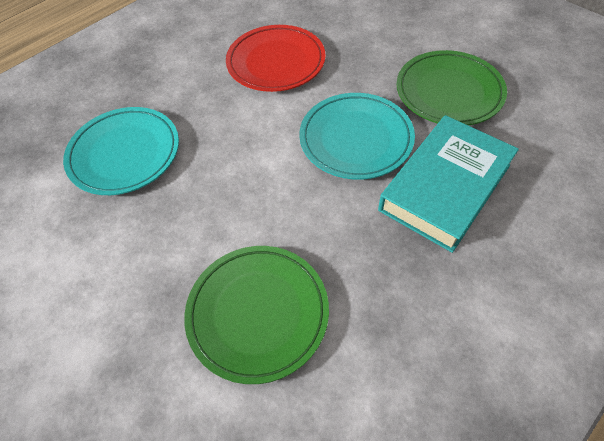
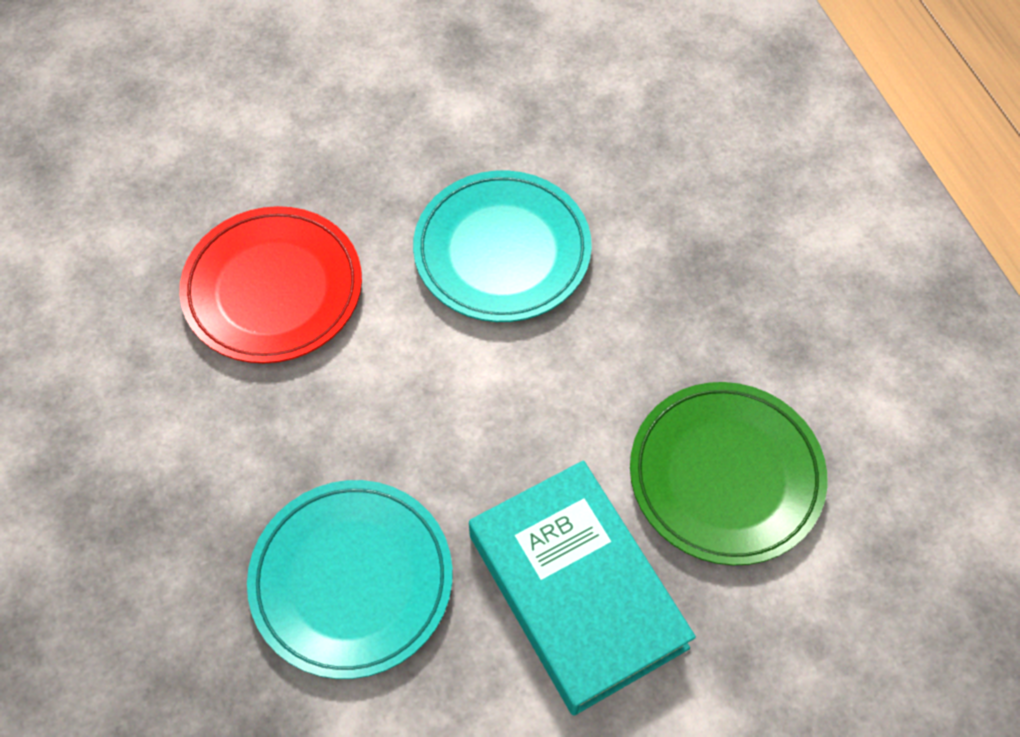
camera: 70 degrees left, 5 degrees up
turquoise book [378,115,519,253] -> turquoise book moved to [469,460,696,716]
green plate [396,50,507,125] -> none

